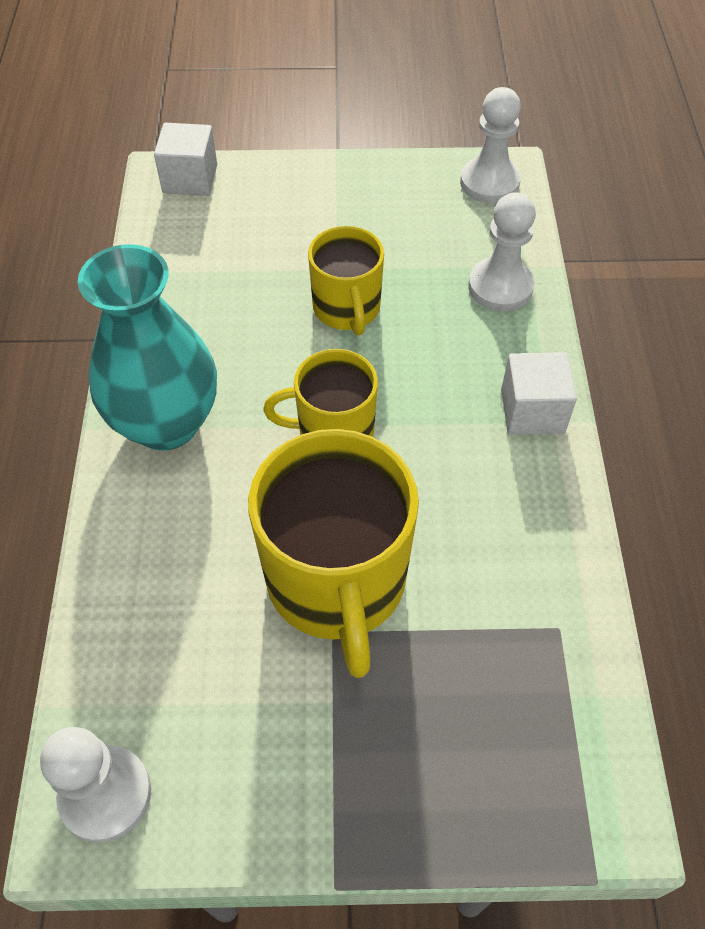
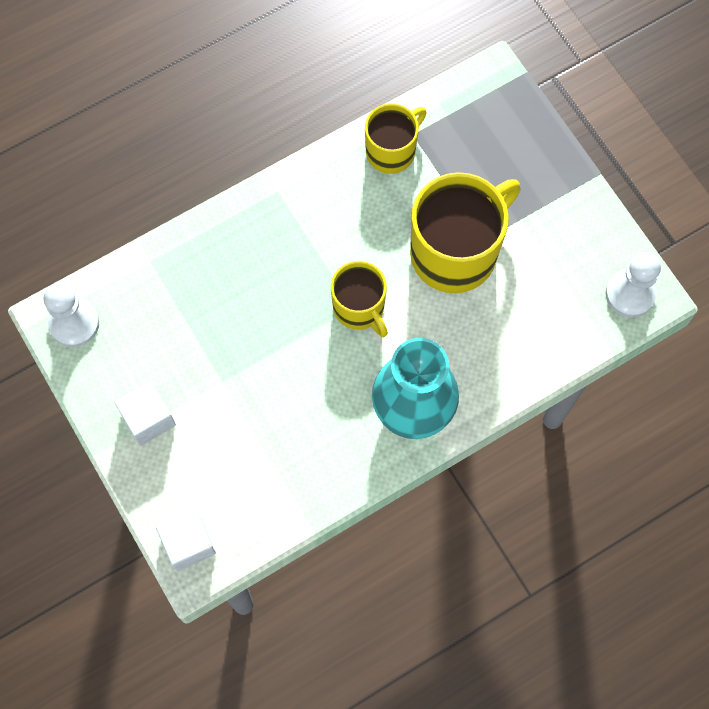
camera: 120 degrees left, 15 degrees up
yellow mug [308,226,384,336] -> yellow mug moved to [365,103,426,174]
white pawn [468,192,536,311] -> none
white cube [501,352,577,435] -> white cube moved to [114,381,176,446]

